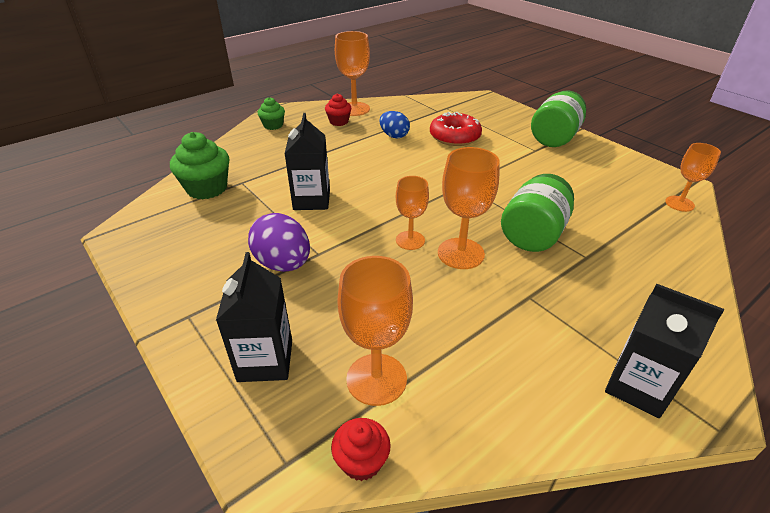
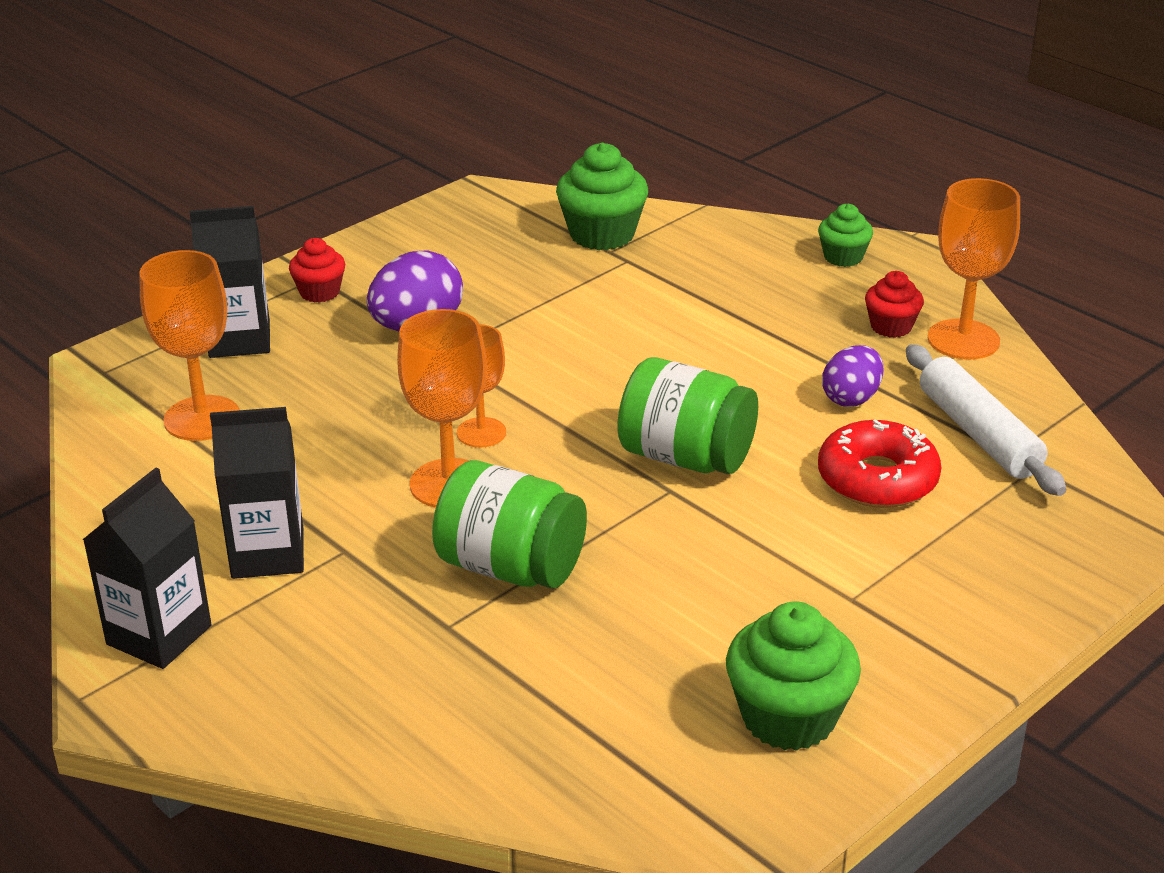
camera: 85 degrees right, 5 degrees down
black carton [284,113,330,210] -> black carton moved to [210,407,304,579]
red cupcake [331,418,391,481] -> red cupcake moved to [289,238,345,303]
blue egg [379,111,410,138] -> purple egg [822,345,883,407]
green jar [531,90,586,147] -> green jar moved to [618,357,758,474]
orange goblet [665,143,721,212] -> none
none -> green cupcake [726,601,861,751]
none -> white rolling pin [906,344,1066,496]

